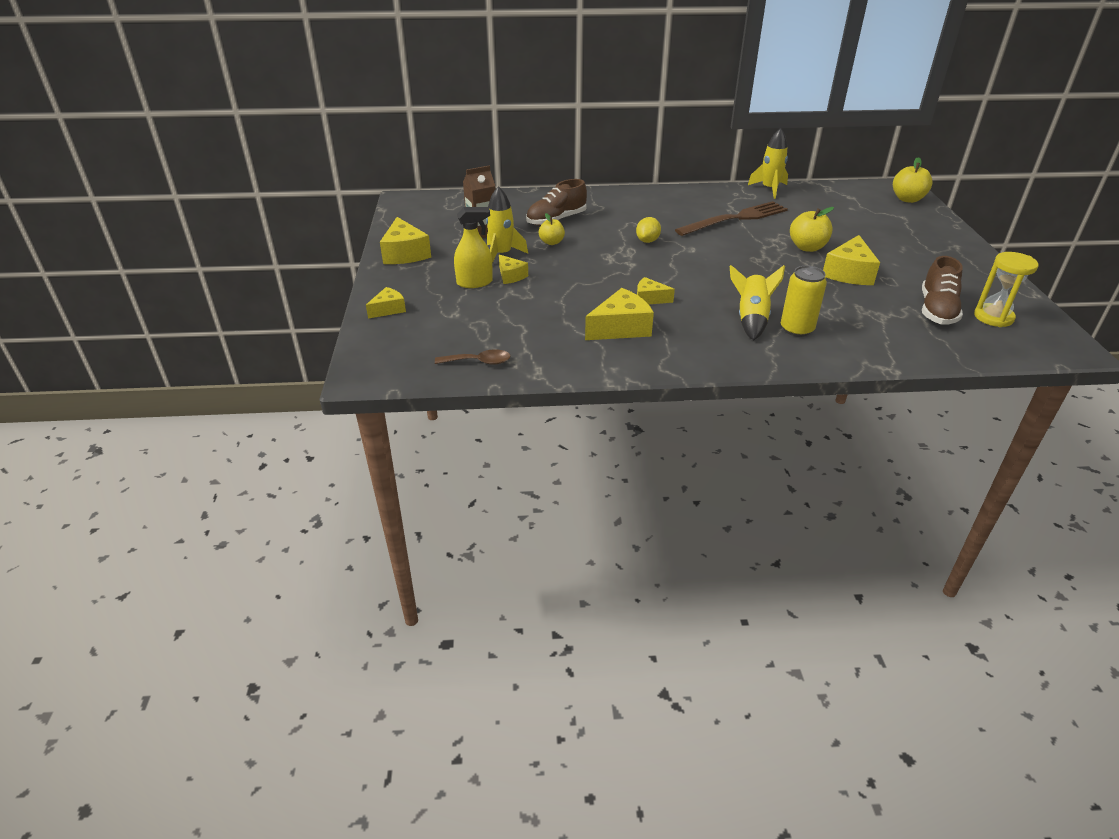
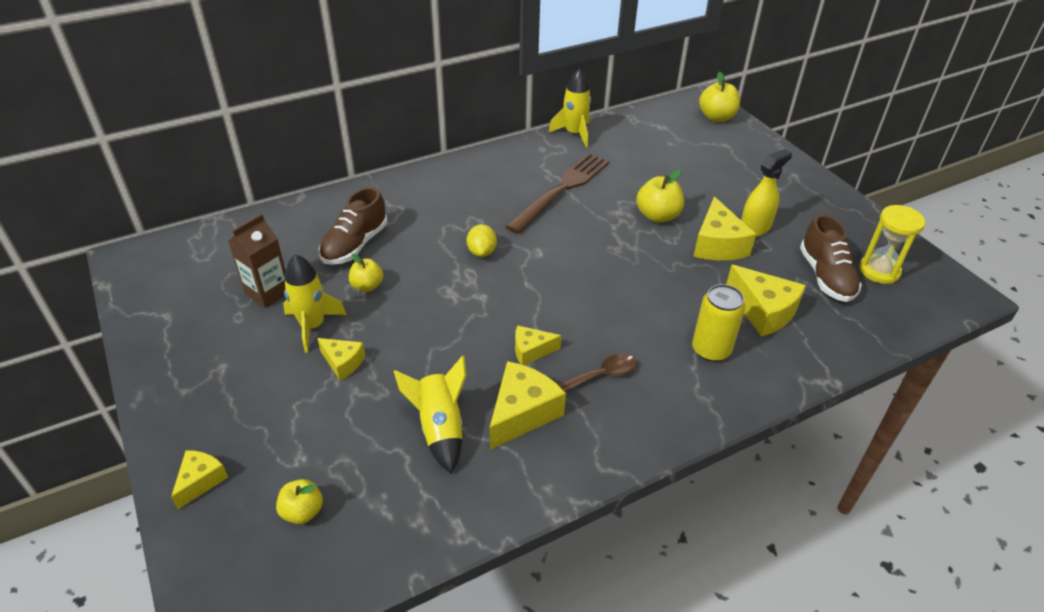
camera: 25 degrees left, 5 degrees up
yellow cheese [380,217,431,264] -> yellow cheese moved to [726,265,806,336]
brown spoon [435,349,511,365] -> brown spoon moved to [558,354,637,392]
yellow spray bottle [454,207,493,288] -> yellow spray bottle moved to [741,149,792,237]
yellow rocket [730,265,785,341] -> yellow rocket moved to [394,355,466,474]
none -> yellow apple [276,479,323,524]

